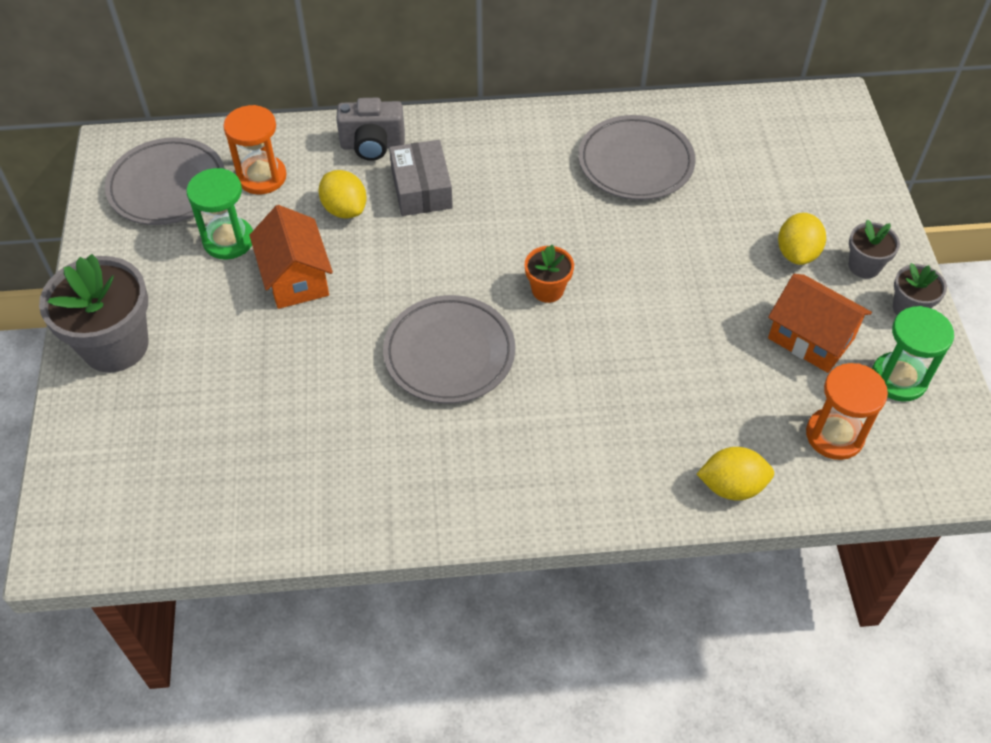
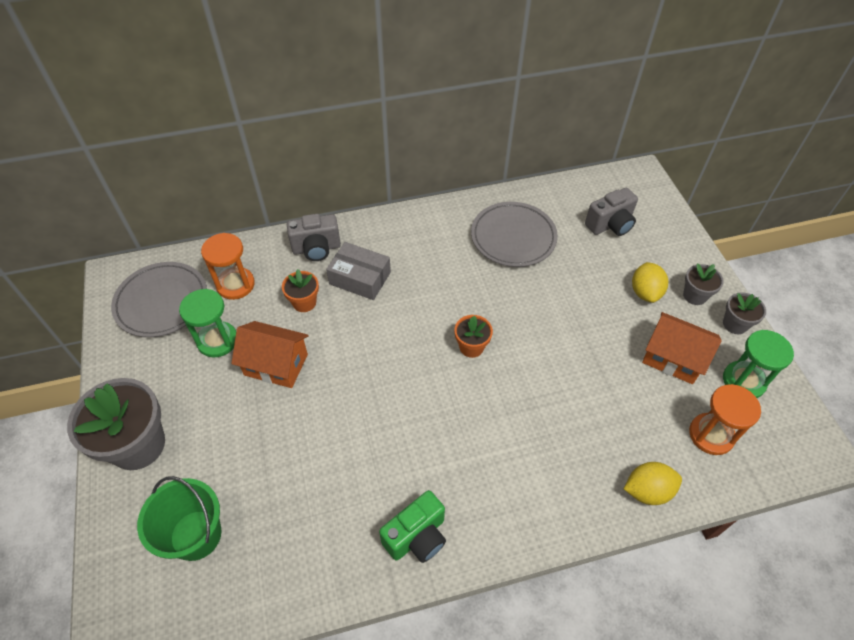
camera: 10 degrees left, 0 degrees up
orange house [249,205,333,309] -> orange house turned 45 degrees counterclockwise [231,321,309,388]
yellow lemon [318,170,367,218] -> orange flower pot [282,269,319,312]
grey plate [383,295,515,404] -> none
grey box [389,140,453,216] -> grey box turned 45 degrees counterclockwise [326,242,391,300]
none -> green bucket [137,476,221,561]
none -> green camera [379,490,446,563]
none -> grey camera [585,188,638,236]

